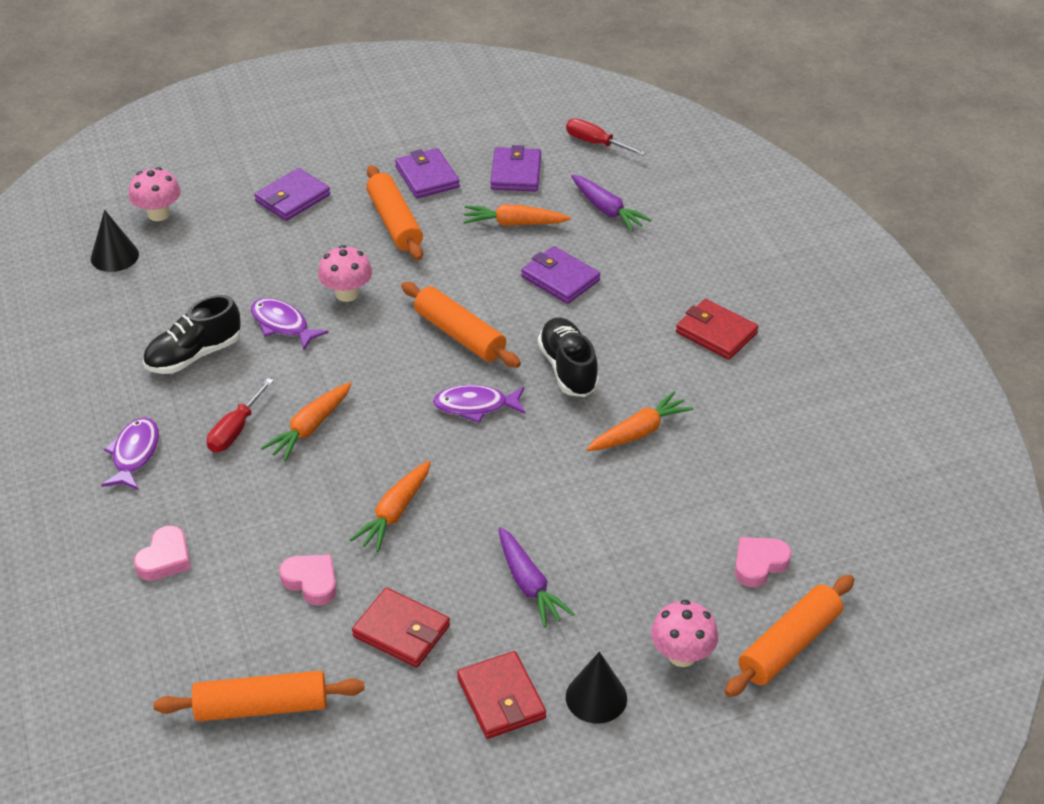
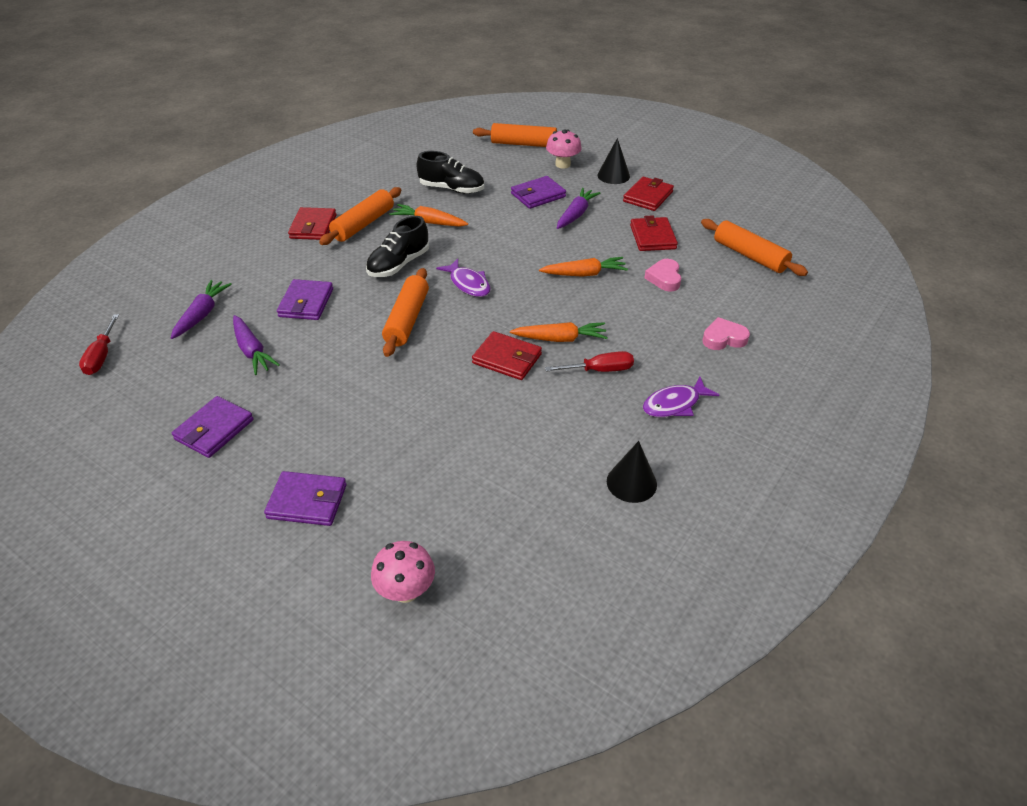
camera: 125 degrees left, 0 degrees up
black cone [91,210,139,272] -> black cone moved to [607,441,657,503]
black shoe [143,295,241,374] -> black shoe moved to [416,151,484,194]
purple fish [251,298,329,350] -> none
pink mushroom [318,245,372,302] -> none
orange rolling pin [366,165,423,260] -> orange rolling pin moved to [319,187,402,245]
orange carrot [463,204,571,226] -> purple carrot [233,315,280,375]
purple wallet [490,145,541,192] -> purple wallet moved to [511,176,566,209]
pink heart [735,537,792,587] -> none
none -> red wallet [472,331,542,380]

